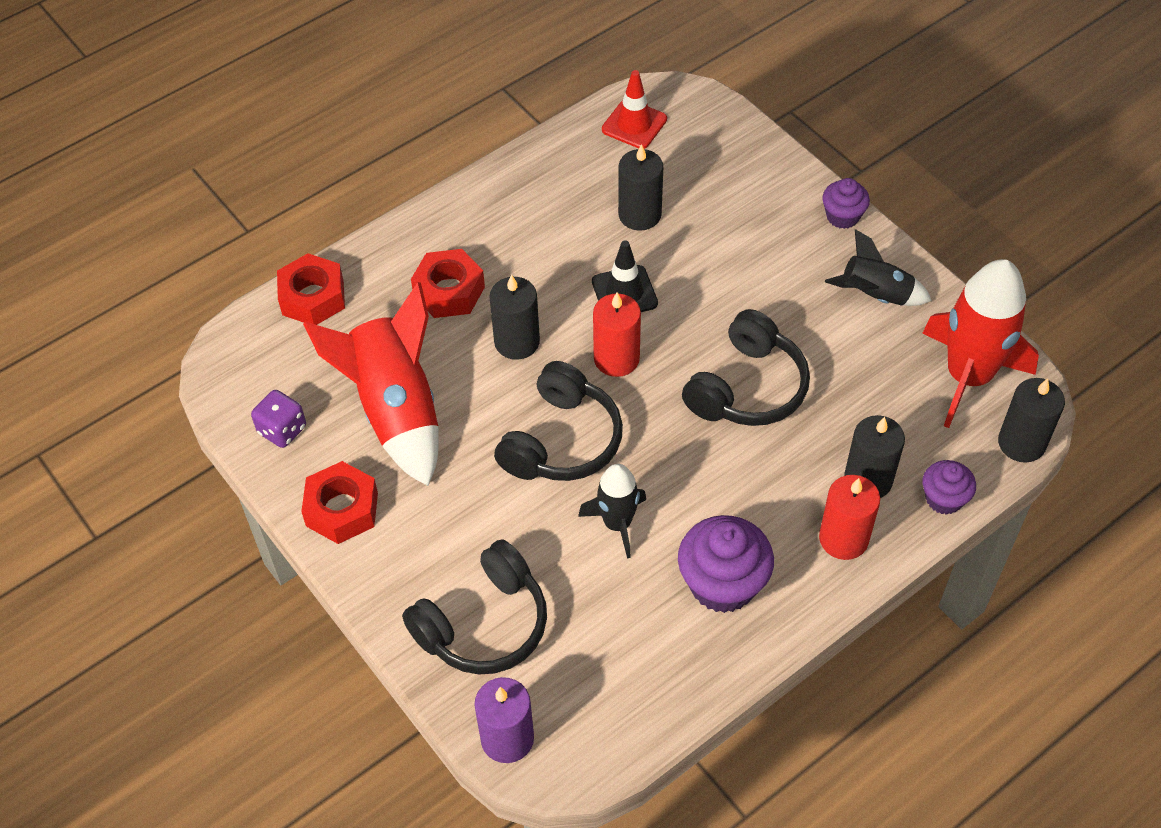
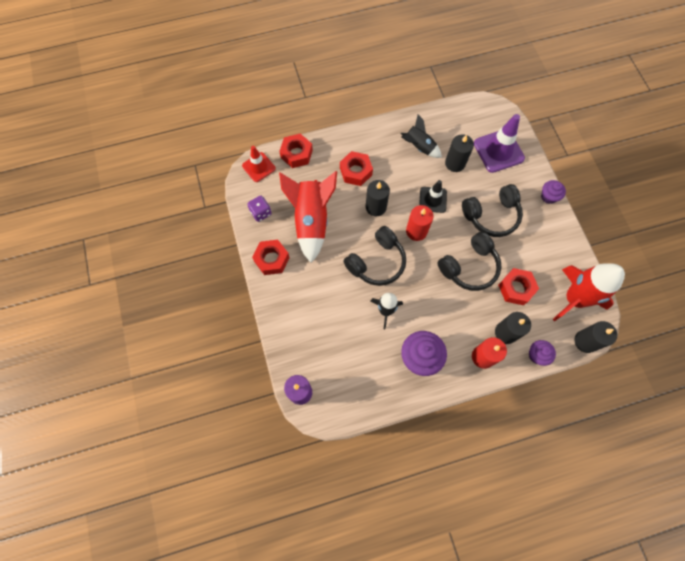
camera: 20 degrees right, 15 degrees up
black headphones [402,540,547,674] -> black headphones moved to [462,184,523,237]
red traffic cone [602,70,667,149] -> red traffic cone moved to [242,146,276,182]
black rocket [825,229,932,306] -> black rocket moved to [400,114,442,158]
none -> purple traffic cone [474,114,525,173]
none -> red nut [498,268,539,305]

